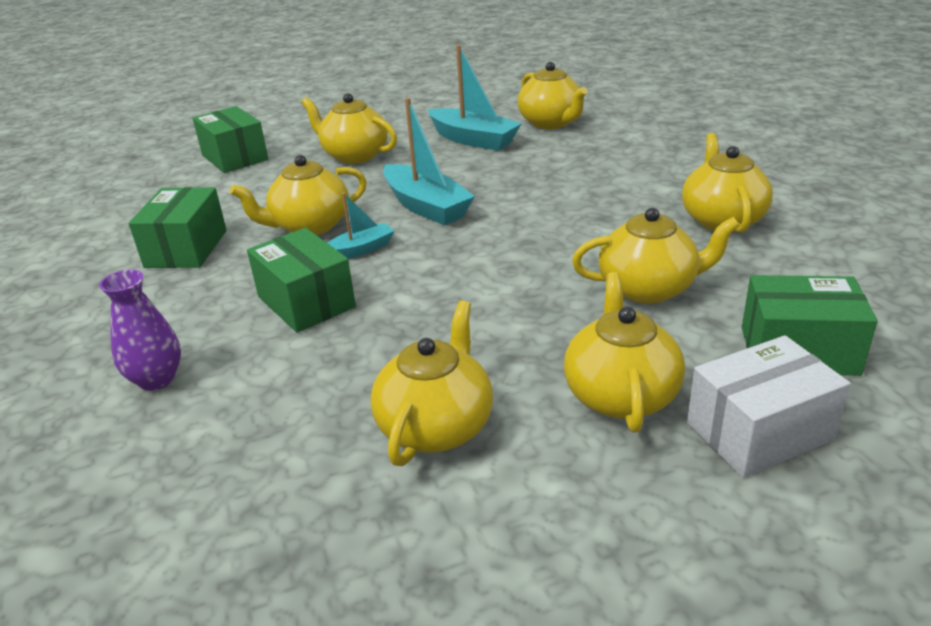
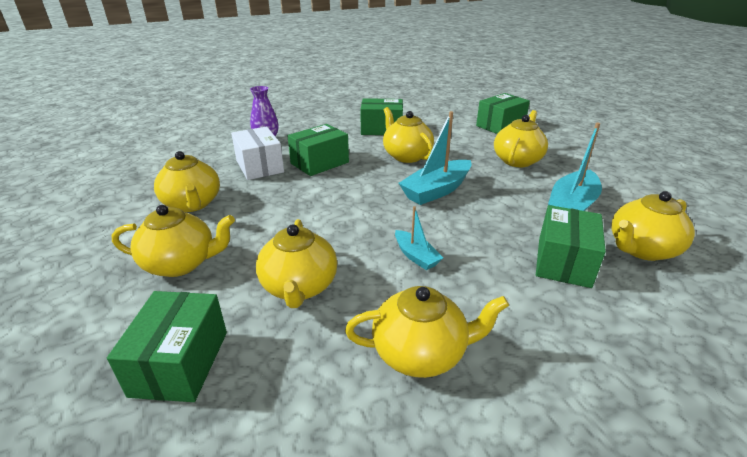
camera: 85 degrees right, 0 degrees up
turquoise boat [327,193,394,259] -> turquoise boat moved to [395,206,443,270]
yellow teapot [370,301,493,466] -> yellow teapot turned 45 degrees clockwise [154,151,220,212]
white box [687,335,851,478] -> white box moved to [231,127,284,180]
none -> green box [536,205,606,288]

